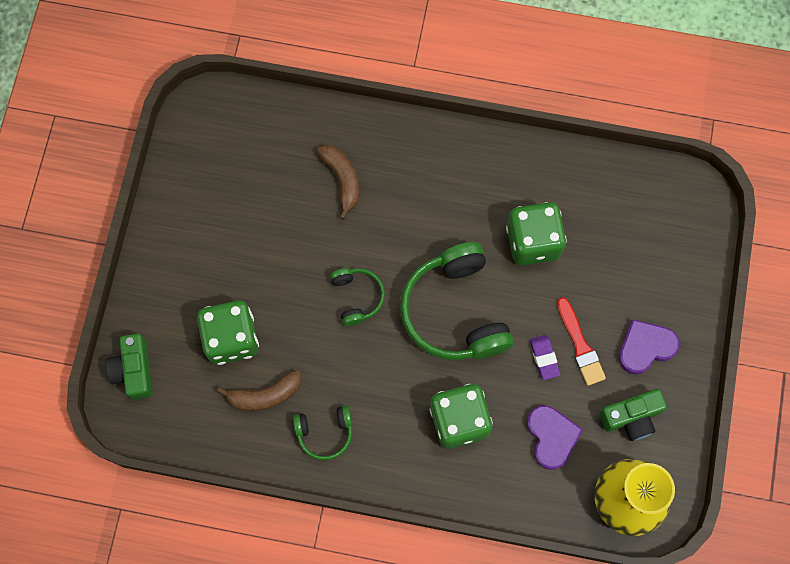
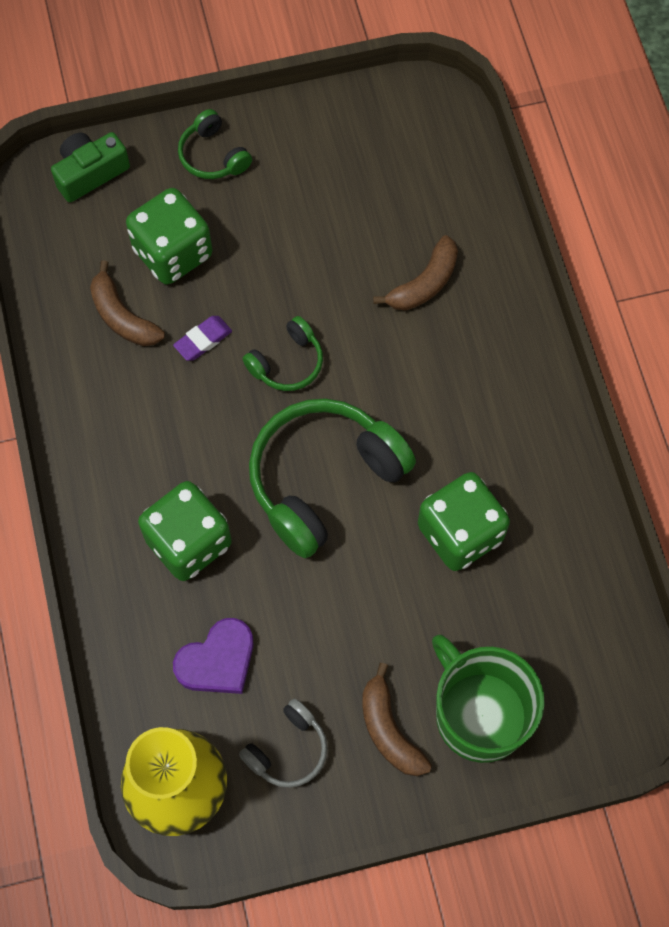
camera: 65 degrees right, 5 degrees down
green headphones [293,405,352,460] -> green headphones moved to [178,109,252,179]
purple eraser [530,335,560,380] -> purple eraser moved to [173,316,232,361]
red brush [557,297,606,386] -> none
green camera [599,389,667,441] -> grey headphones [239,699,328,788]
purple heart [619,319,679,375] -> brown banana [362,663,432,776]
none -> green mug [432,635,545,763]

